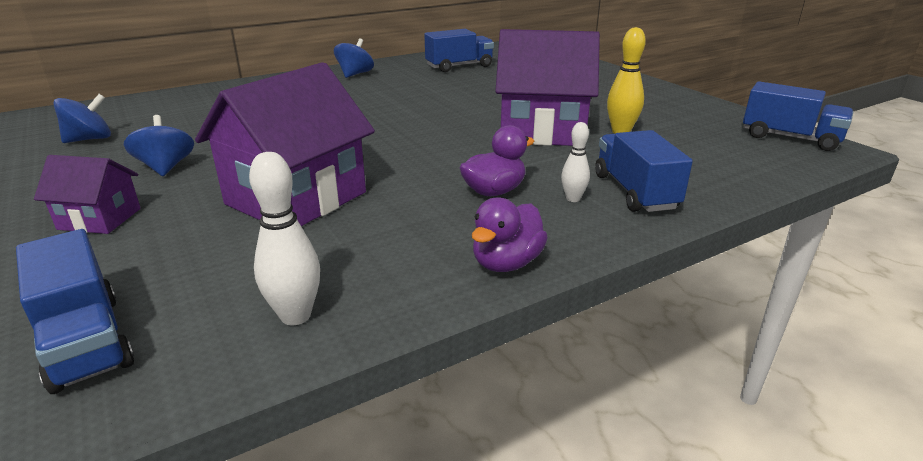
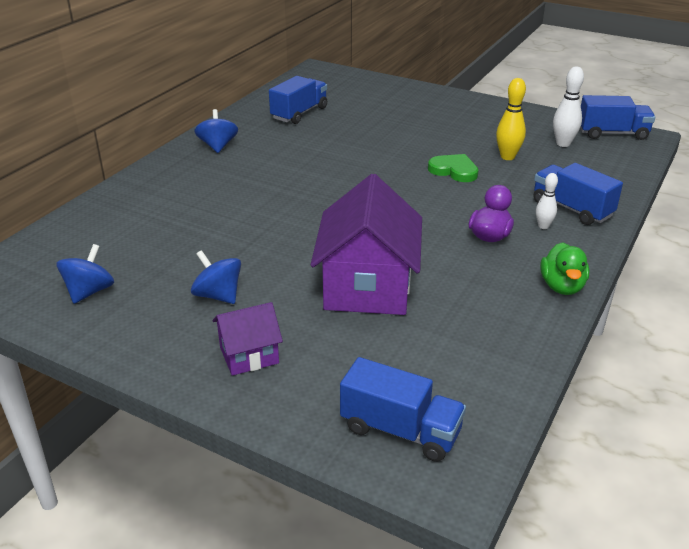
camera: 30 degrees left, 5 degrees up
white bowling pin [249,152,320,325] -> white bowling pin moved to [553,66,584,147]
purple duck [472,197,548,272] -> green duck [540,242,589,295]
purple house [495,29,600,146] -> green heart [428,154,478,182]

